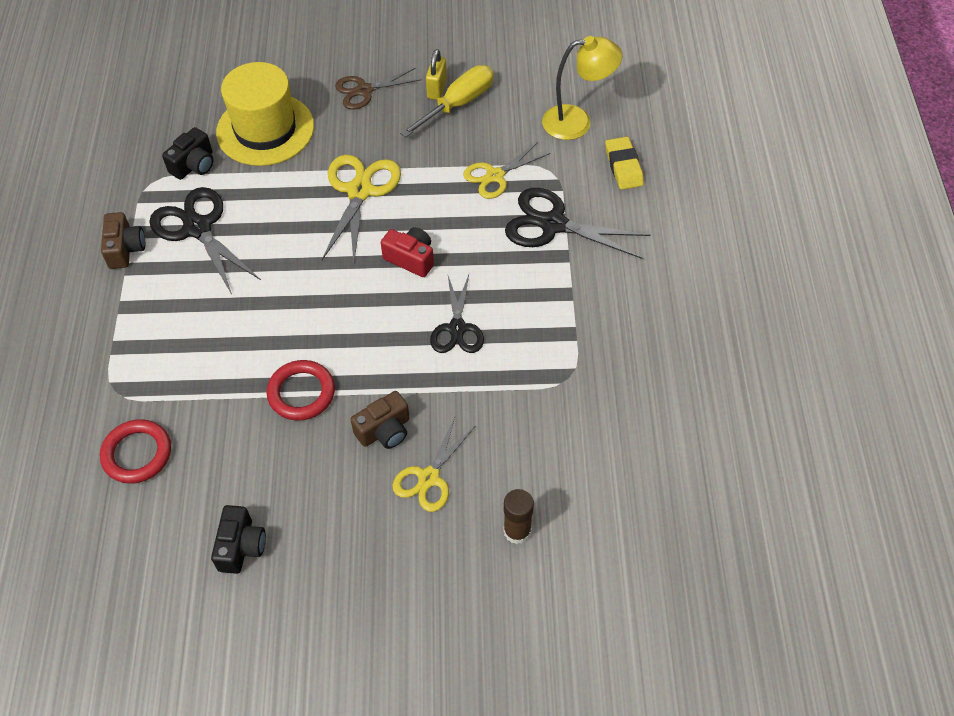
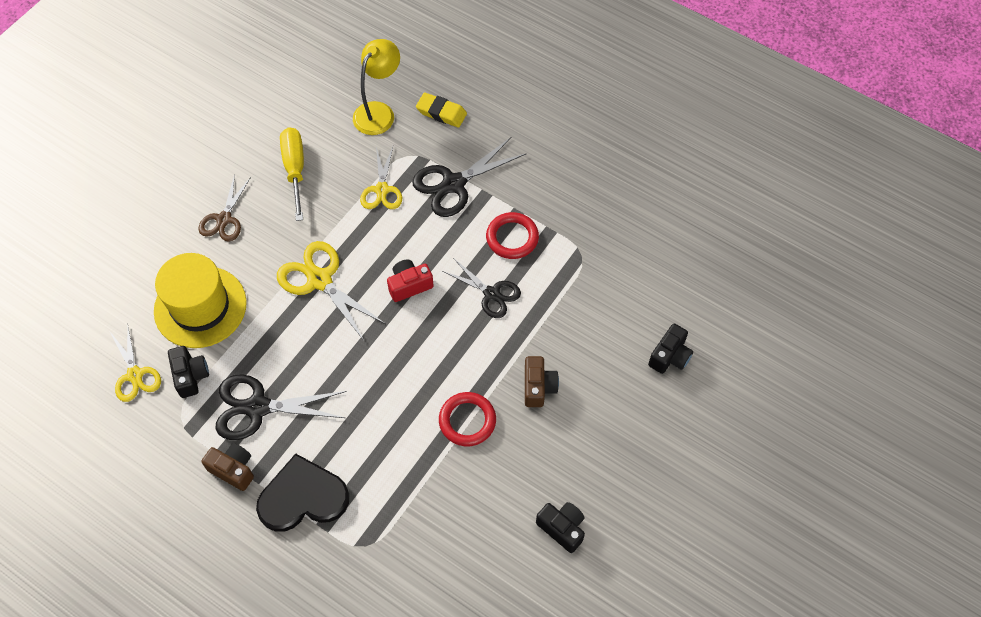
camera: 55 degrees left, 5 degrees up
red ring [100,419,171,484] -> red ring moved to [486,212,539,259]
yellow scissors [392,417,476,512] -> yellow scissors moved to [110,327,161,402]
yellow padlock [426,49,447,100] -> none
brown glue stick [503,489,534,544] -> black camera [648,323,693,374]
none -> black heart [256,453,349,532]

